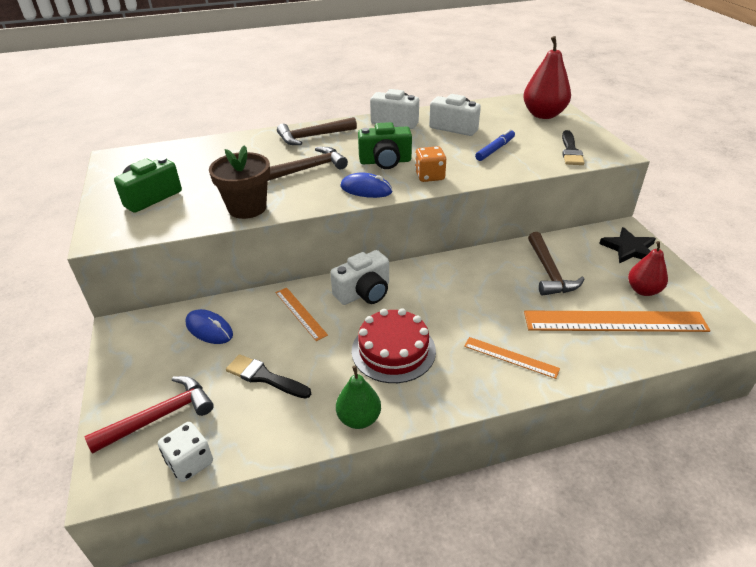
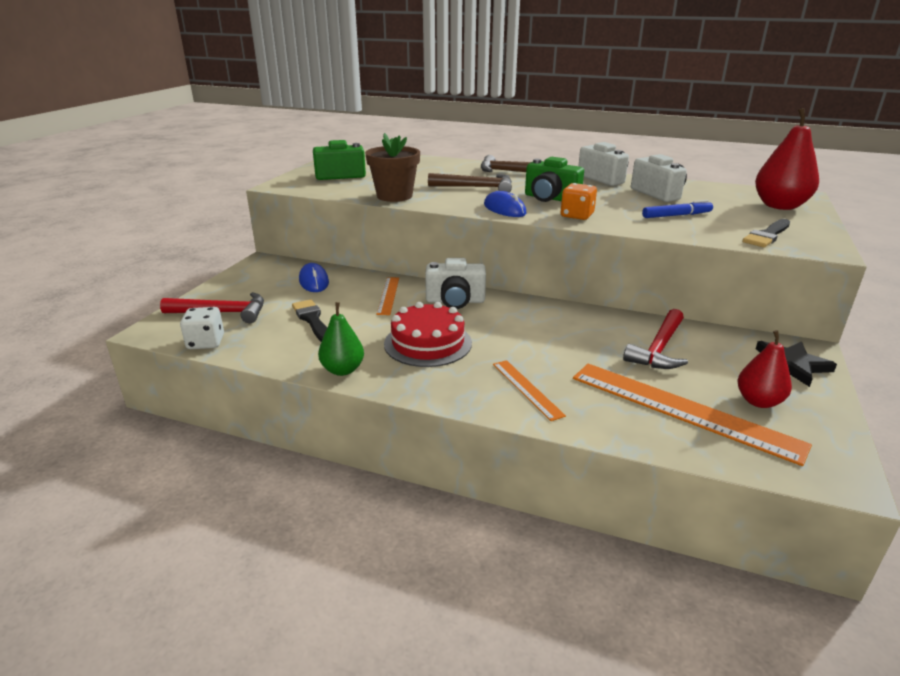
camera: 35 degrees right, 10 degrees down
brown hammer [528,232,584,296] -> red hammer [623,309,688,369]

